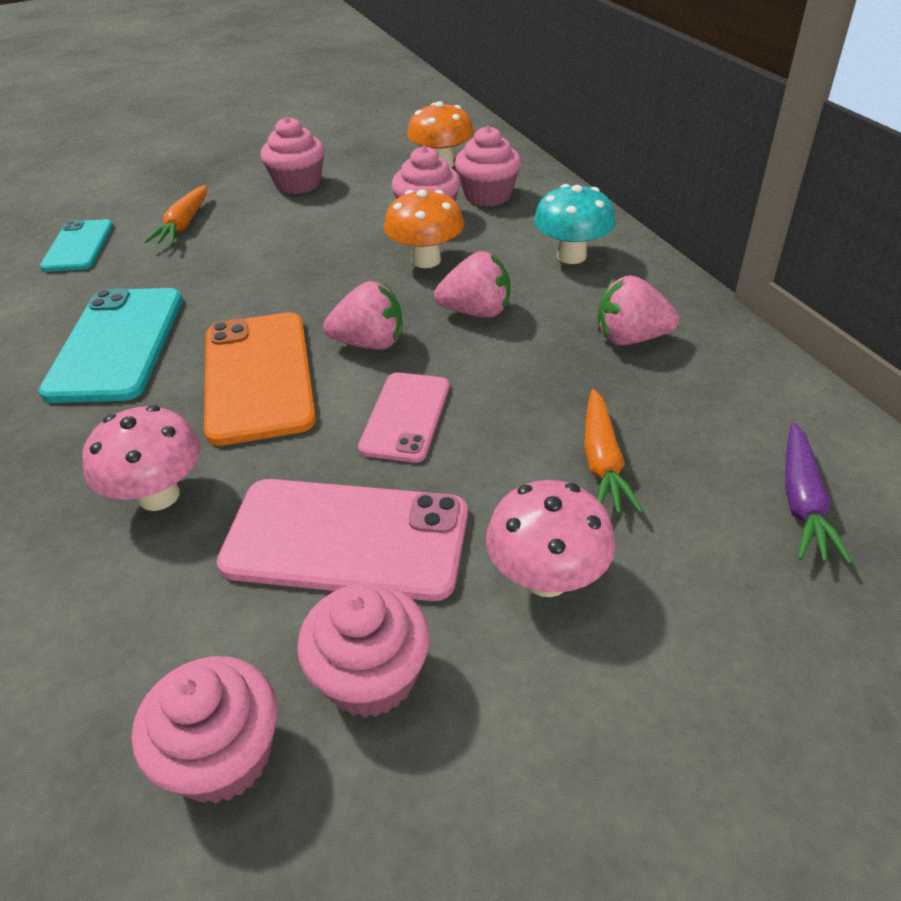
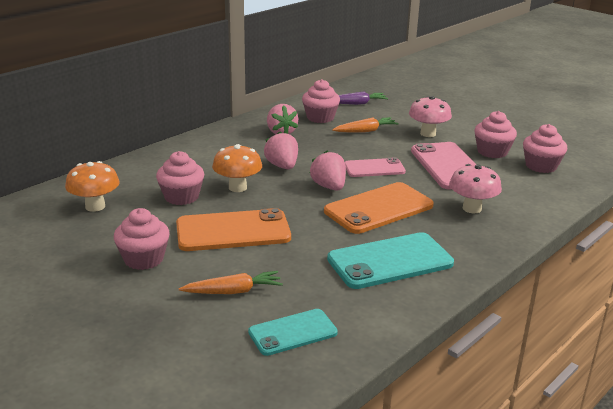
camera: 115 degrees left, 15 degrees down
pink cupcake [455,126,521,206] -> pink cupcake moved to [302,79,340,123]
turquoise mushroom [534,184,616,264] -> none
none -> orange phone [176,208,291,251]

